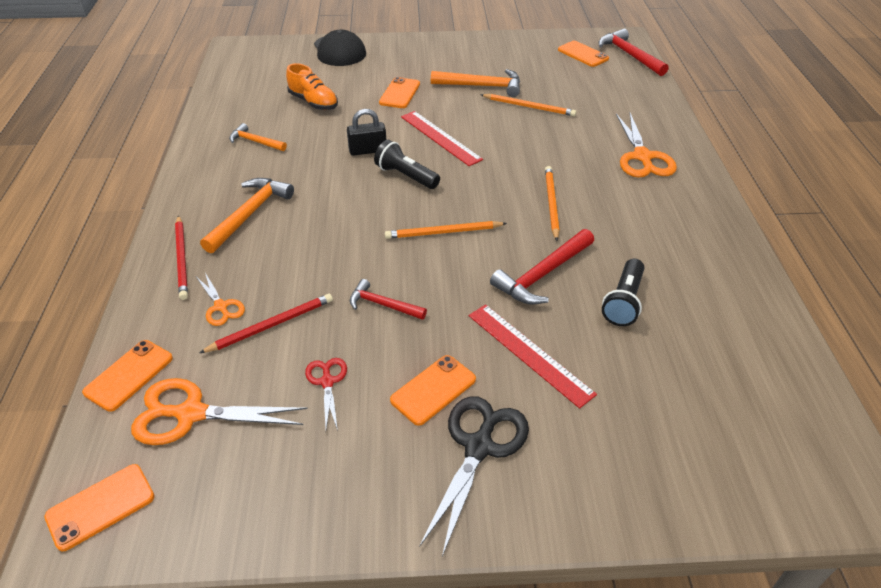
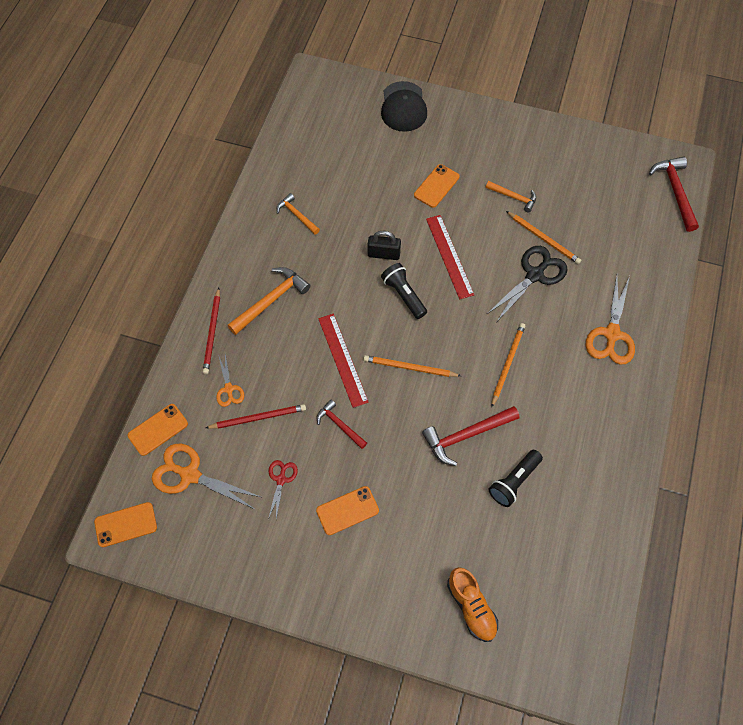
camera: 20 degrees right, 20 degrees up
orange shoe [286,63,338,110] -> orange shoe moved to [447,567,498,642]
black scissors [420,396,529,556] -> black scissors moved to [487,246,568,321]
orange hammer [431,69,520,97] -> orange hammer [486,181,536,213], size x0.62
red ruler [469,304,597,409] -> red ruler moved to [318,314,369,408]
orange phone [558,41,609,67] -> none

